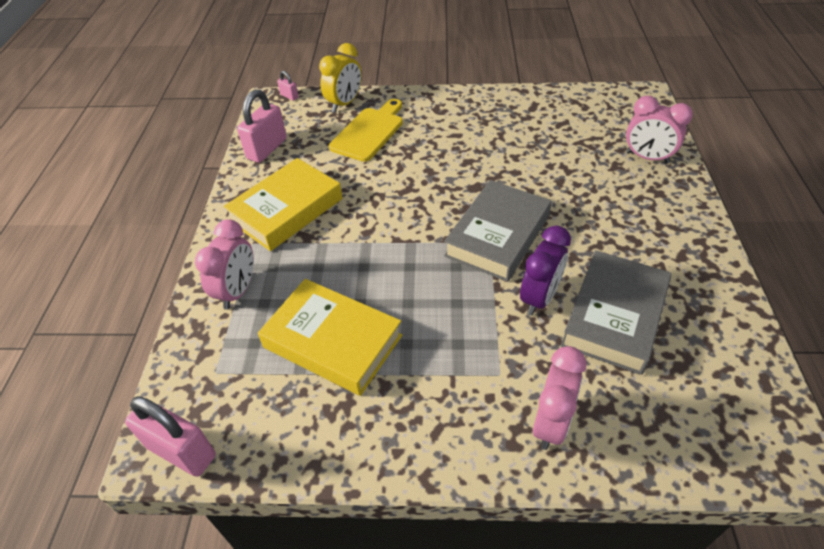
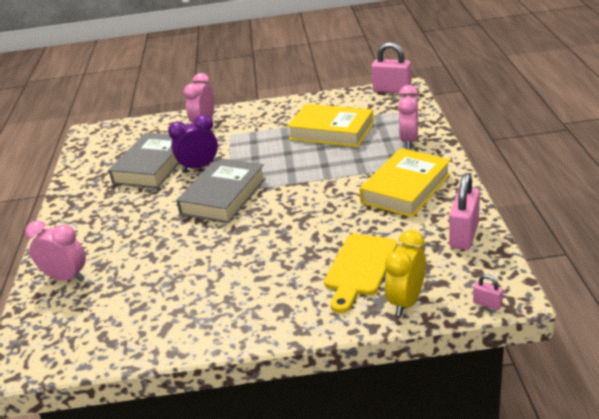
camera: 175 degrees right, 15 degrees down
purple clock [520,225,571,316] -> purple clock turned 45 degrees clockwise [168,114,218,172]

